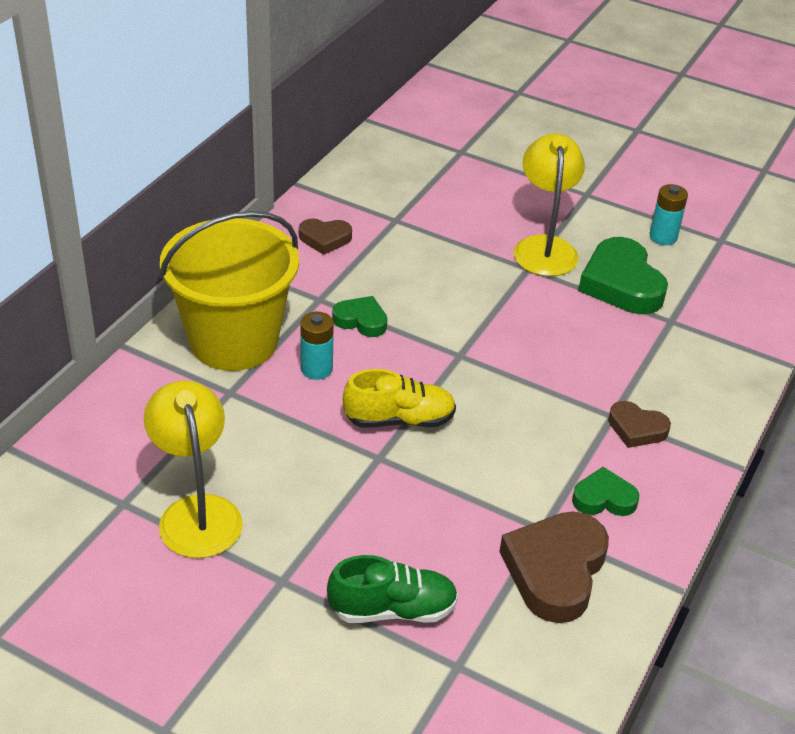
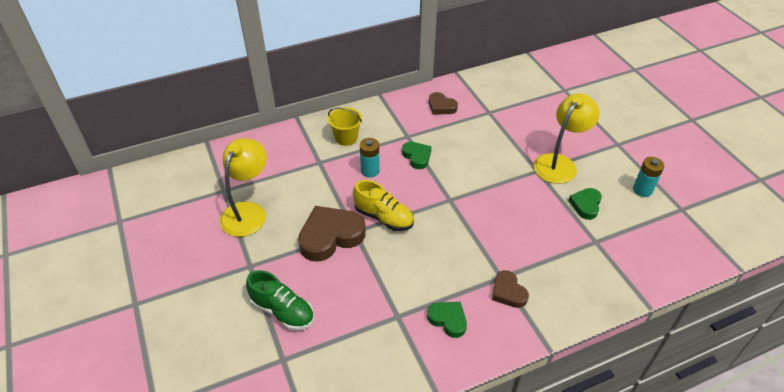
camera: 40 degrees right, 5 degrees up
yellow bucket [160,211,299,371] -> yellow bucket [328,107,362,146], size x0.44
brown heart [500,512,609,623] -> brown heart moved to [298,206,366,262]
green heart [578,237,668,314] -> green heart [569,188,602,220], size x0.55

